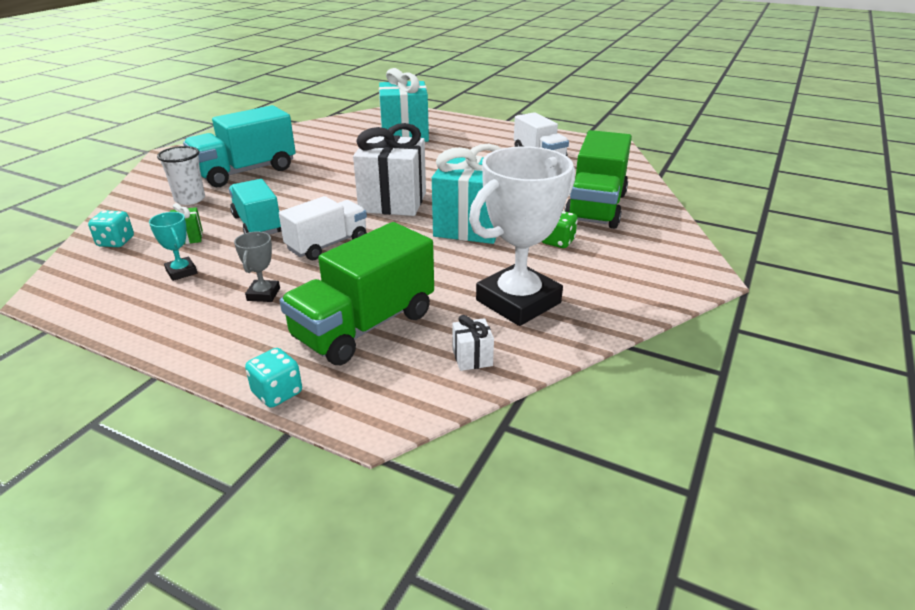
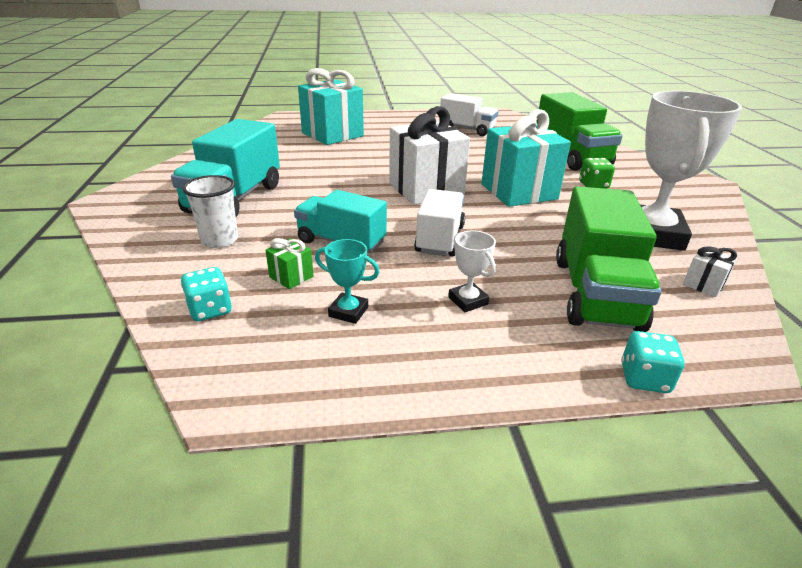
camera: 35 degrees left, 0 degrees up
grey trophy [234,231,280,302] -> white trophy [448,230,496,312]

